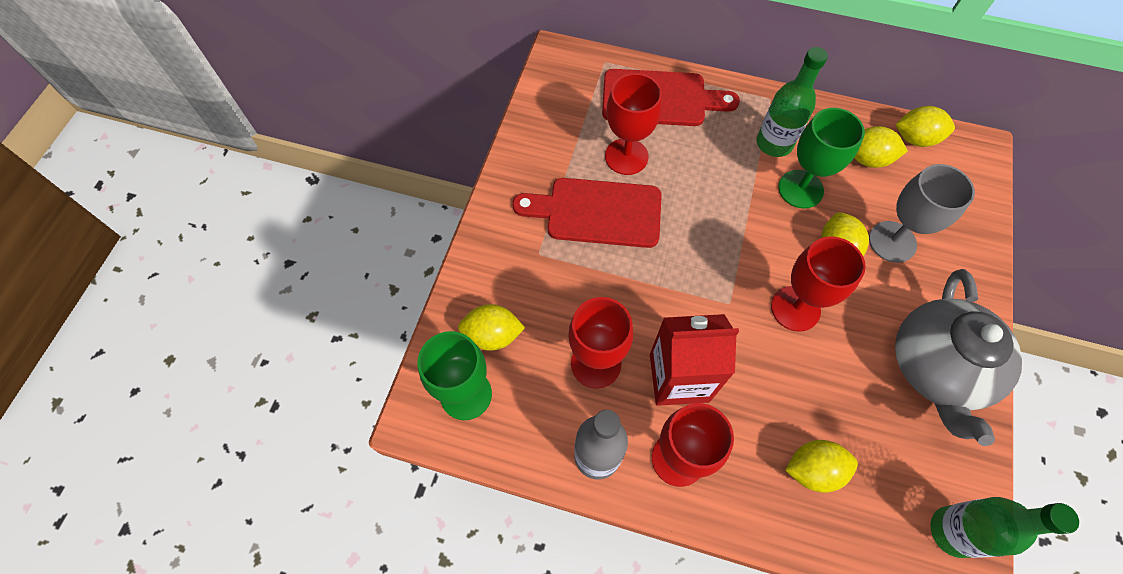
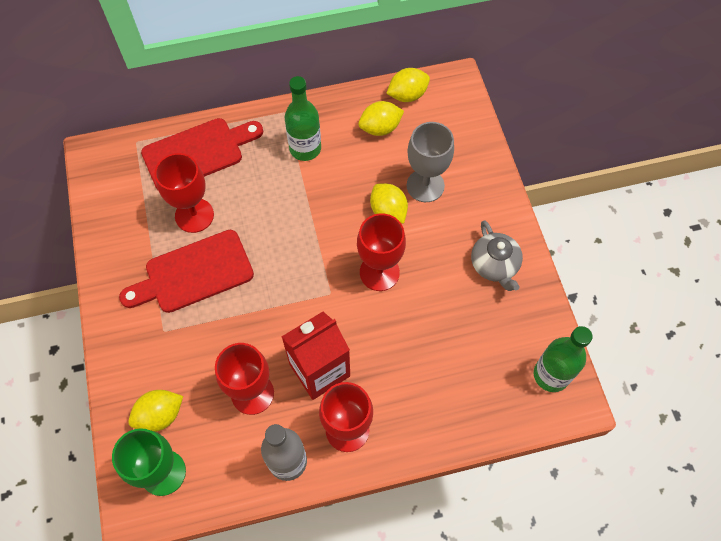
camera: 30 degrees left, 0 degrees up
green goblet [778,108,865,208] -> none
yellow lemon [785,440,858,493] -> none
grey teapot [895,269,1022,446] -> grey teapot [471,220,523,291], size x0.59

